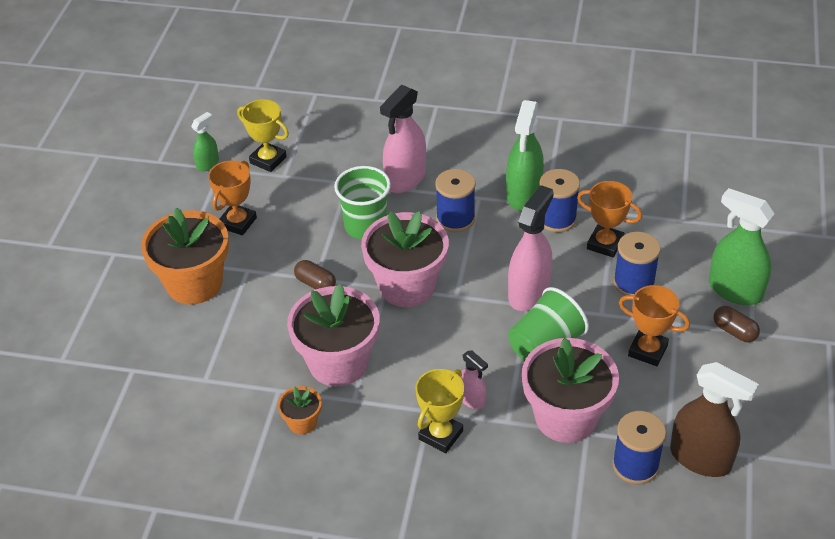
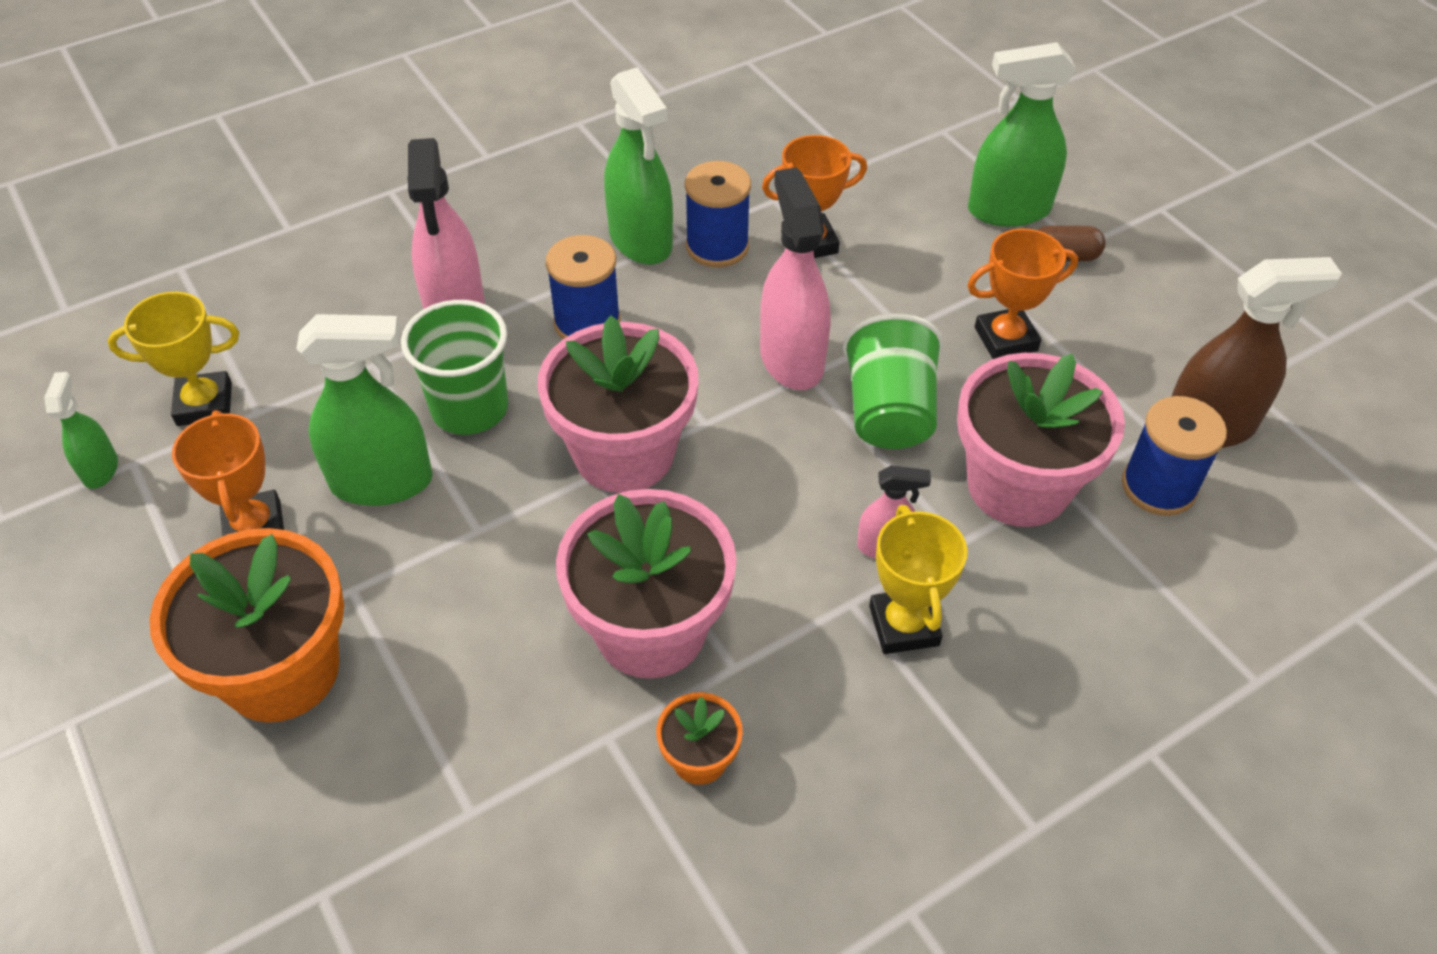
camera: 45 degrees left, 5 degrees up
brown capsule [294,260,336,289] -> none
blue spool [613,232,661,296] -> none
none -> green spray bottle [296,314,433,506]

